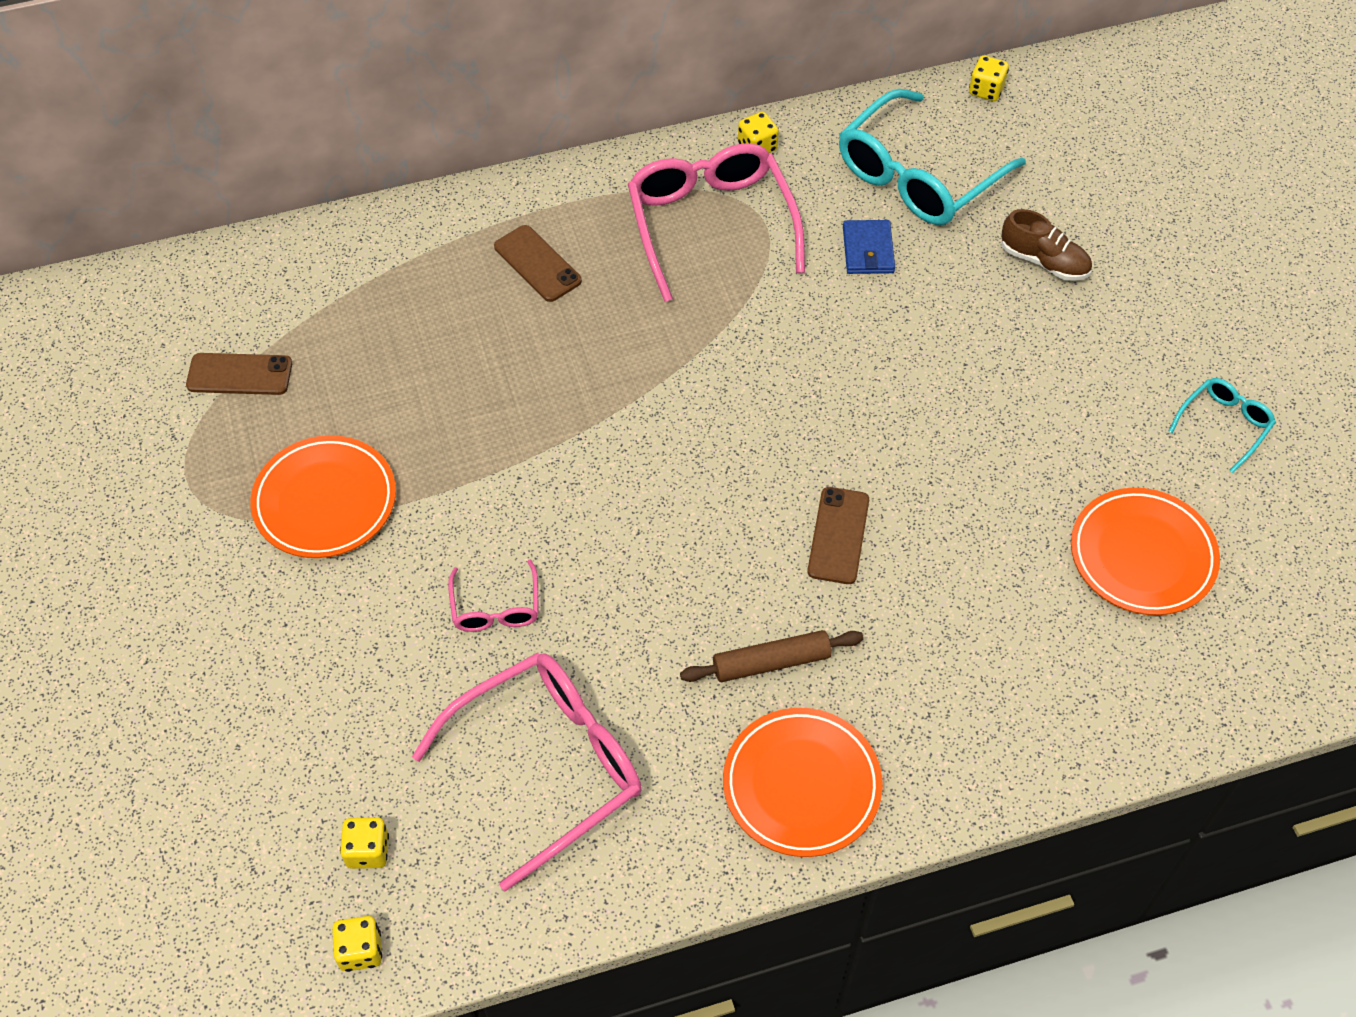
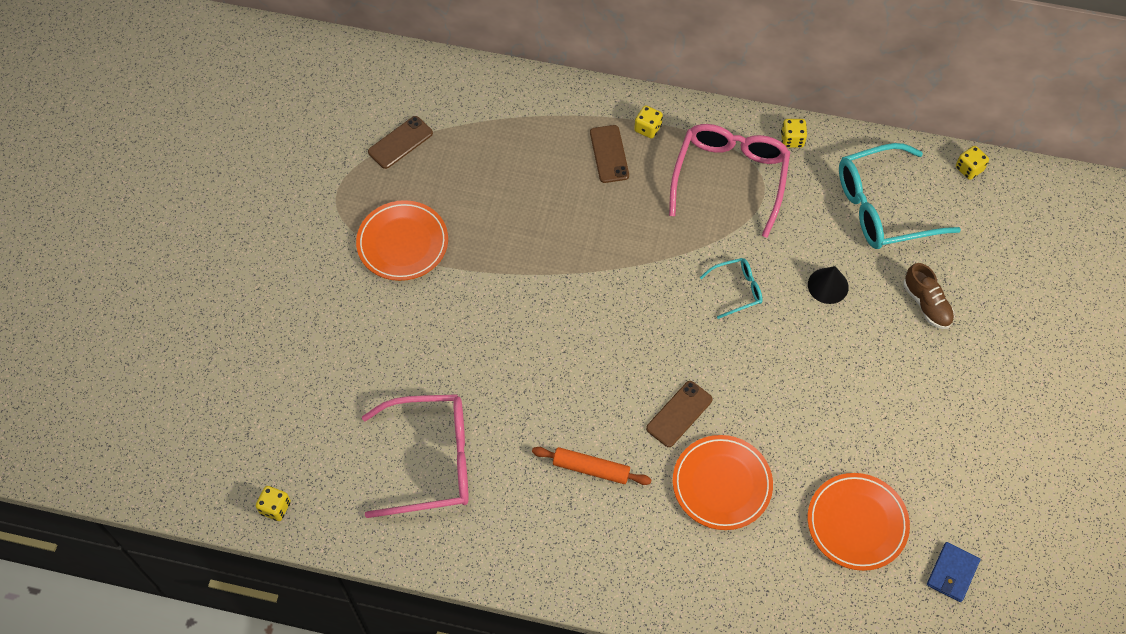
camera: 30 degrees right, 5 degrees up
brown phone [186,353,292,395] -> brown phone turned 75 degrees counterclockwise [368,116,433,169]
yellow dice [340,817,389,869] -> yellow dice moved to [634,105,663,139]
pink glasses [448,559,539,632] -> none
brown rolling pin [680,630,864,682] -> orange rolling pin [532,447,652,485]
orange plate [723,708,883,857] -> orange plate moved to [673,435,773,530]
blue wallet [843,220,895,274] -> blue wallet moved to [927,542,980,602]
turquoise glasses [1168,378,1276,473] -> turquoise glasses moved to [700,258,763,319]
none -> black cone [808,266,849,304]

